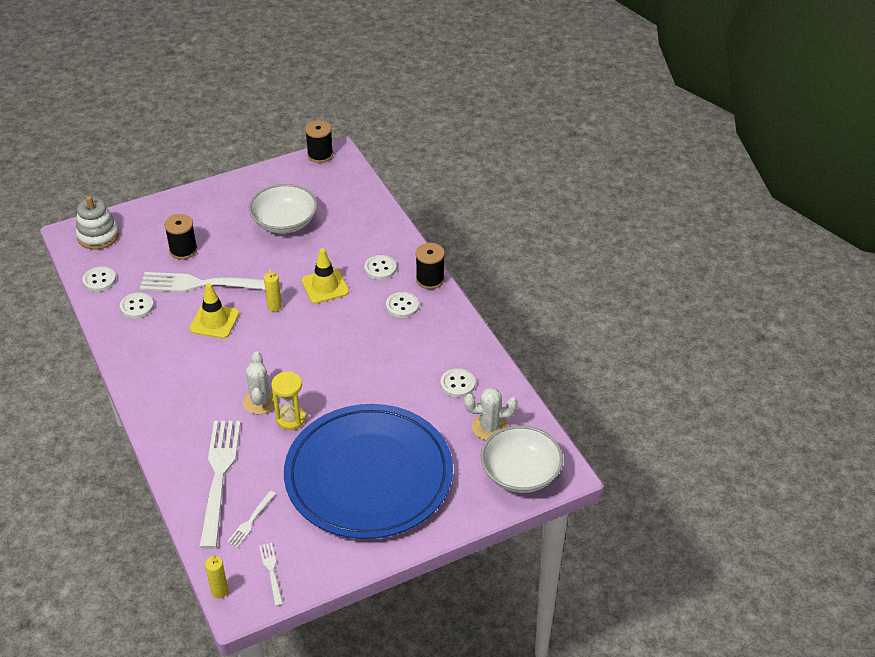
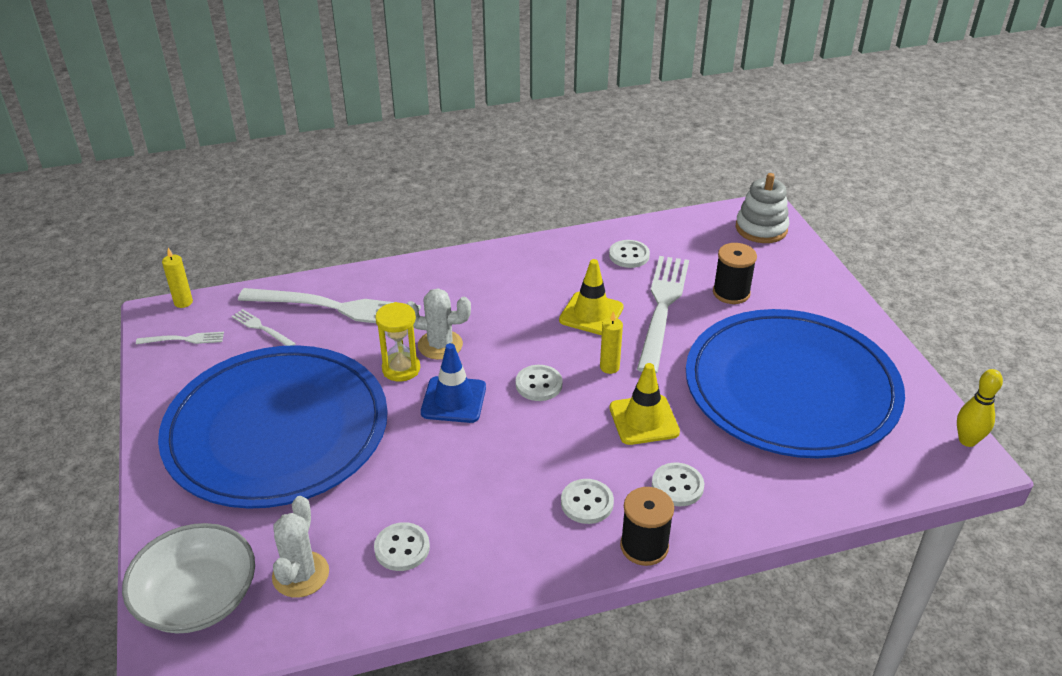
camera: 100 degrees right, 5 degrees down
white button [83,266,116,292] -> white button moved to [516,365,562,401]
white bowl [249,184,317,234] -> blue plate [686,309,905,458]
black spool [305,120,333,163] -> yellow bowling pin [957,369,1003,447]
none -> blue traffic cone [421,343,486,423]

